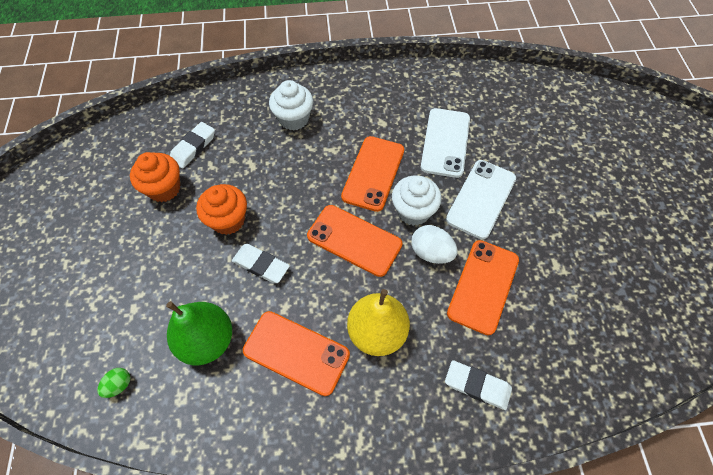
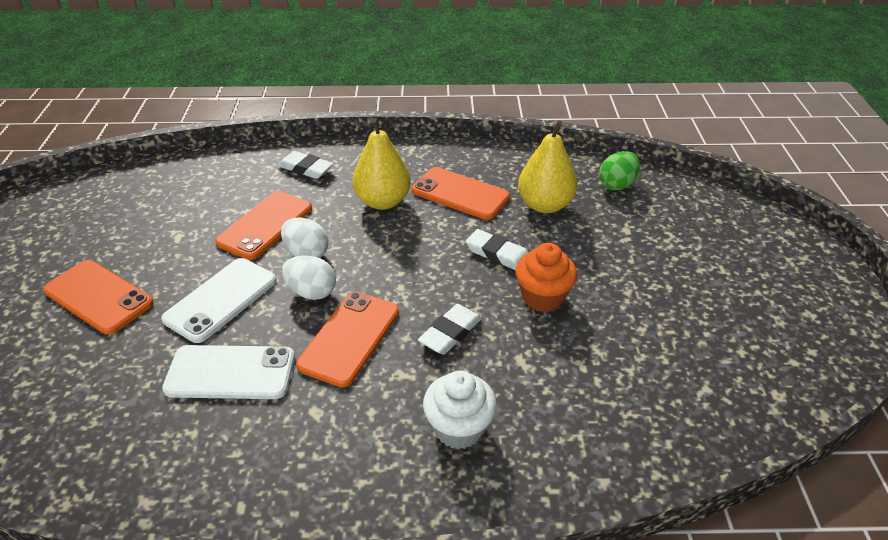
camera: 175 degrees left, 20 degrees down
green egg [97,368,130,398] -> green egg [599,151,640,190], size x1.66
orange cupcake [130,152,180,202] -> none
green pear [166,301,232,365] -> yellow pear [518,121,577,213]
white eraser [170,122,215,168] -> white eraser moved to [418,304,482,354]
orange phone [307,205,402,277] -> orange phone moved to [43,260,153,335]
white cupcake [392,176,442,226] -> white egg [282,255,336,300]
white phone [421,108,470,178] -> white phone turned 75 degrees clockwise [162,345,295,399]

